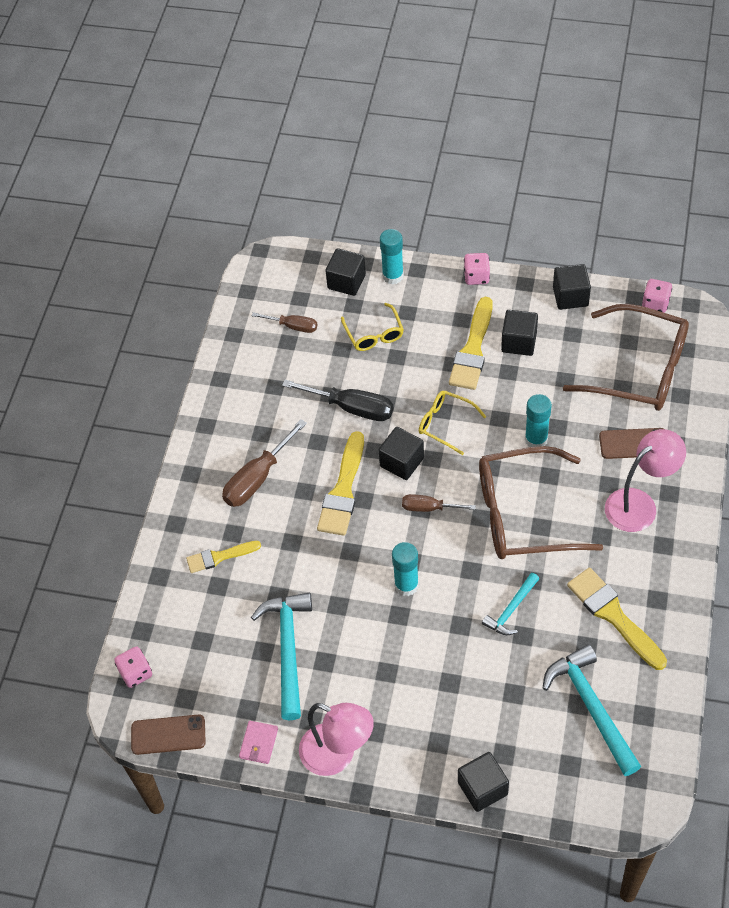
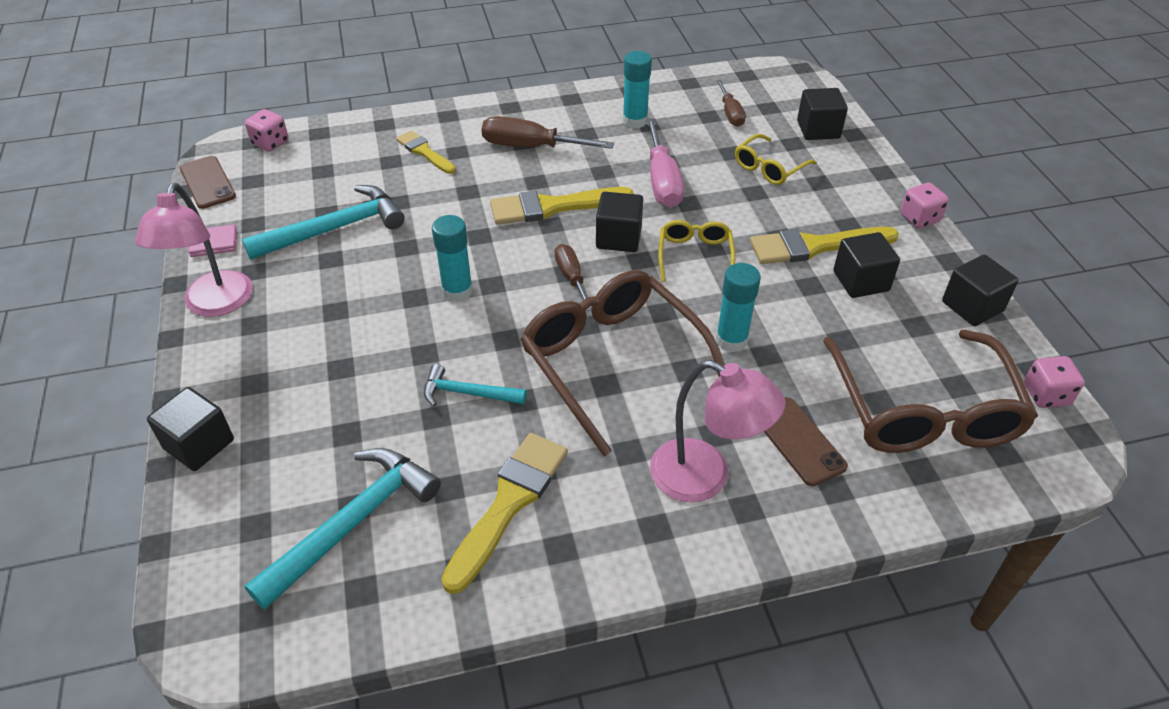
camera: 60 degrees right, 10 degrees down
black screwdriver [282,380,393,421] -> pink screwdriver [646,118,684,208]
turquoise glue stick [380,229,404,285] -> turquoise glue stick moved to [623,51,652,129]

